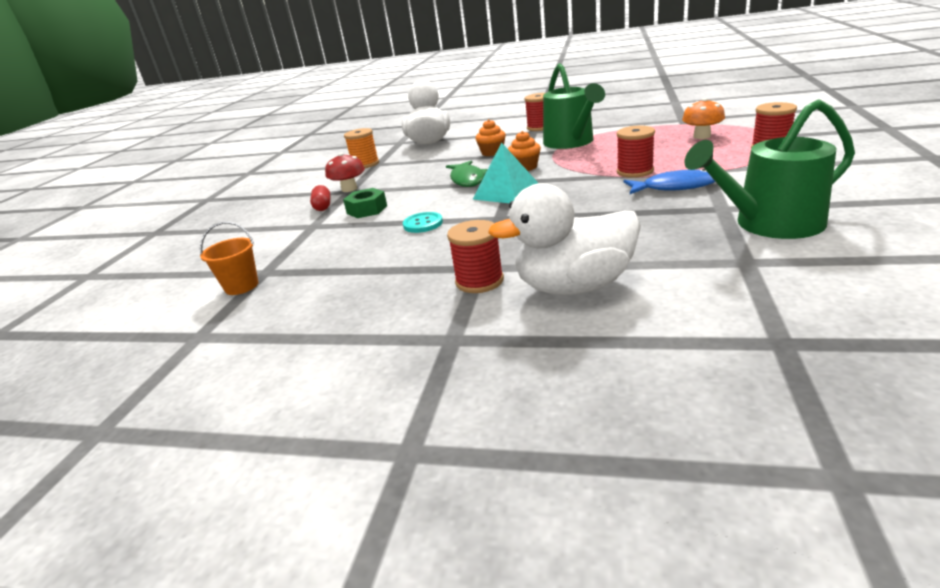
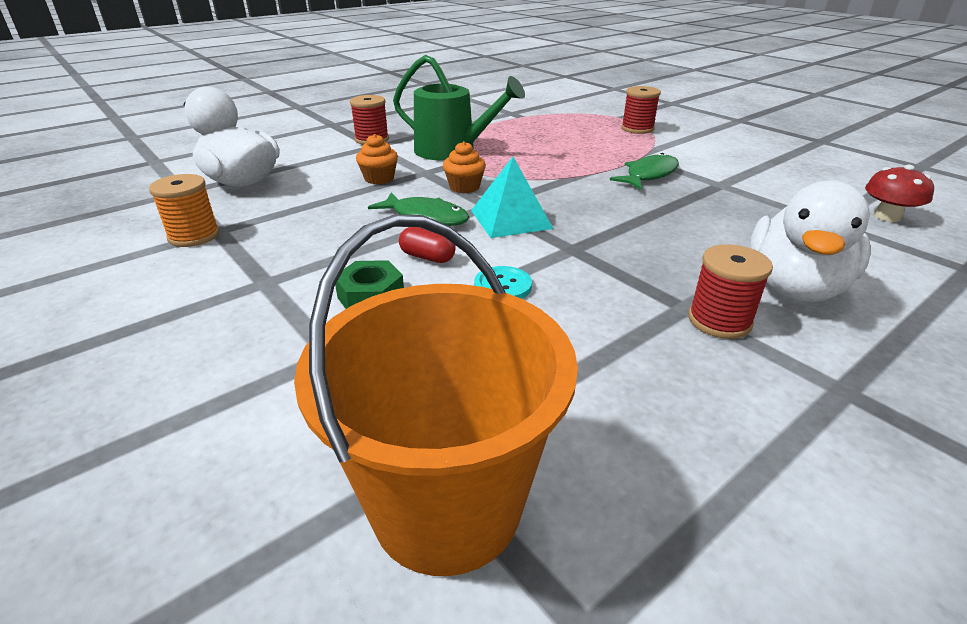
camera: 55 degrees left, 5 degrees up
orange bucket [200,222,258,295] -> orange bucket [294,214,578,576], size x2.24
red capsule [310,185,331,211] -> red capsule moved to [399,227,456,263]
red mushroom [325,153,365,192] -> red mushroom moved to [865,165,934,222]
red spool [617,125,655,178] -> none
blue fish [624,169,715,194] -> green fish [610,153,679,189]
orange mushroom [682,98,725,139] -> none
green watering can [684,99,855,239] -> none

